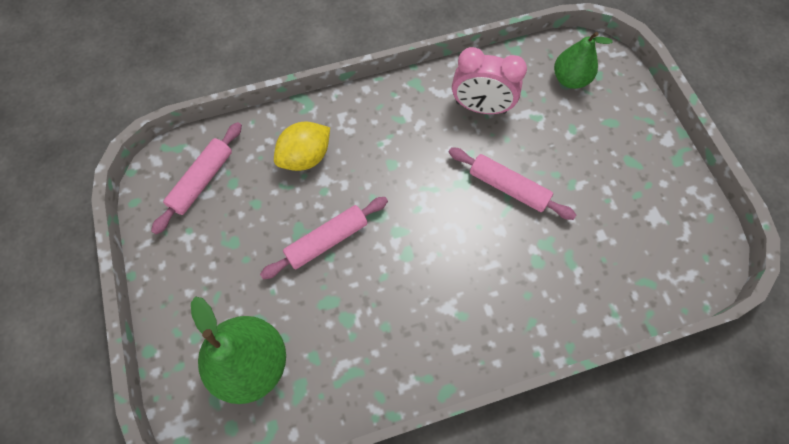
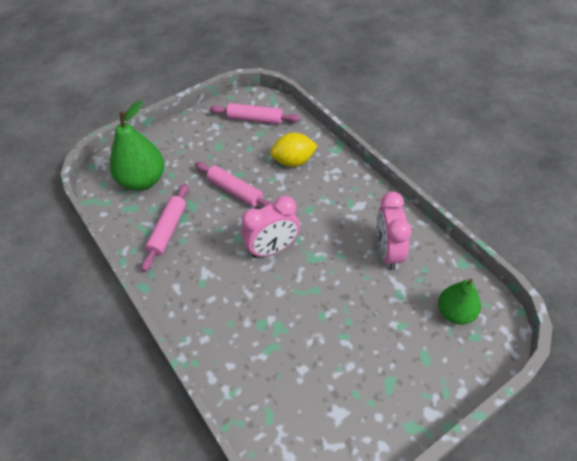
camera: 75 degrees right, 15 degrees down
yellow lemon [274,121,330,171] -> yellow lemon turned 45 degrees counterclockwise [270,133,318,167]
pink rolling pin [449,148,576,220] -> pink rolling pin moved to [141,184,189,272]
none -> pink clock [242,196,300,258]

